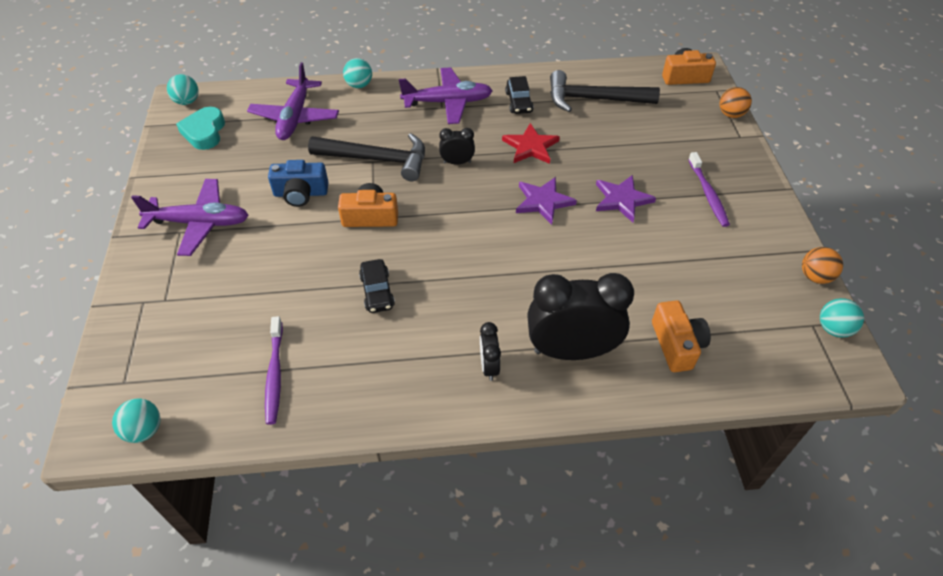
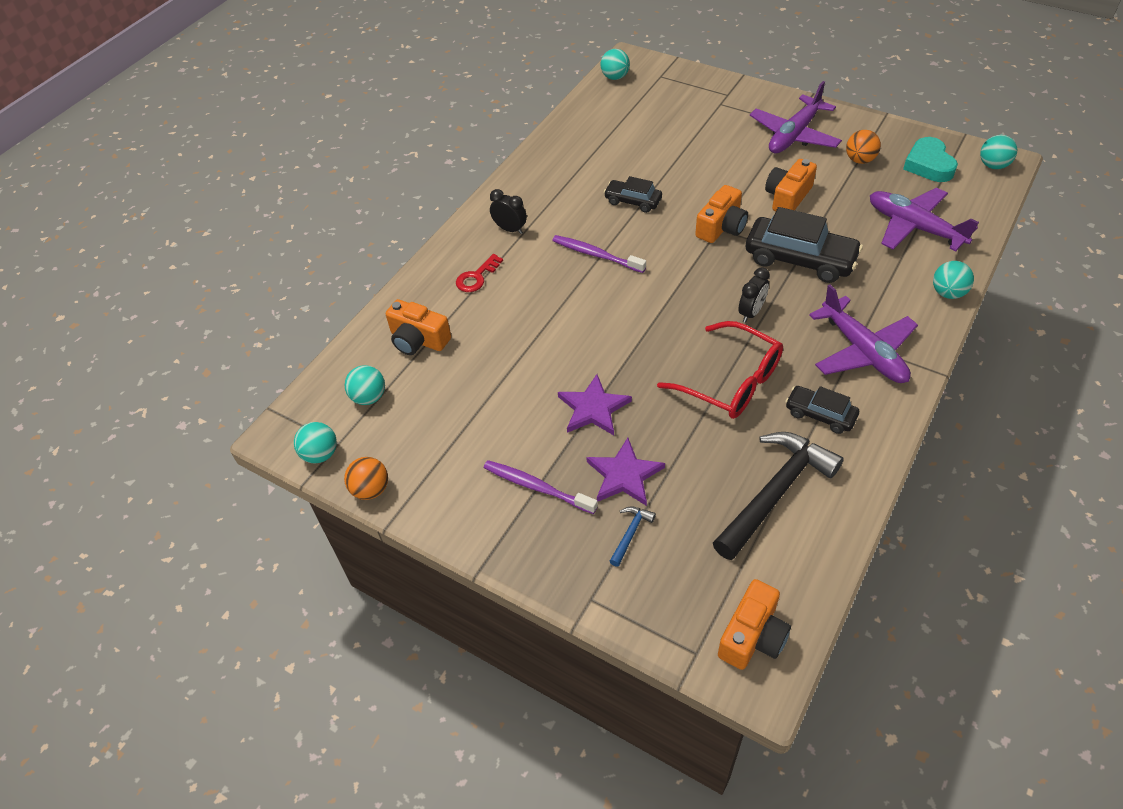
camera: 130 degrees right, 0 degrees up
turquoise heart [176,107,225,150] -> turquoise heart turned 135 degrees counterclockwise [903,137,958,182]
purple toothbrush [265,316,283,425] -> purple toothbrush moved to [552,235,646,273]
blue camera [268,160,329,207] -> orange camera [765,159,817,211]
black hammer [308,133,425,181] -> black car [746,207,863,283]
purple plane [399,67,493,124] -> purple plane turned 60 degrees counterclockwise [809,285,918,383]
red star [502,123,560,164] -> red glasses [657,321,783,419]
purple star [516,177,577,225] -> purple star moved to [586,438,665,506]
black clock [527,273,634,360] -> red key [456,254,503,292]
orange ball [719,87,752,118] -> orange ball moved to [846,130,881,164]
none -> turquoise ball [345,365,385,405]
none -> blue hammer [609,506,656,567]

